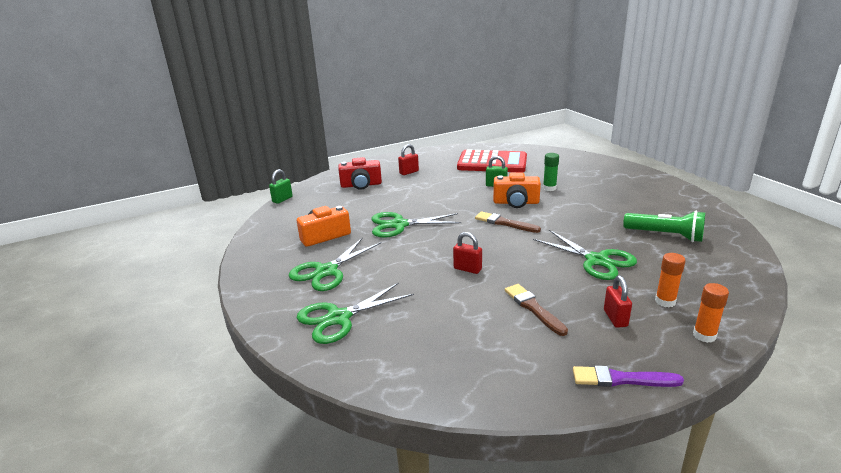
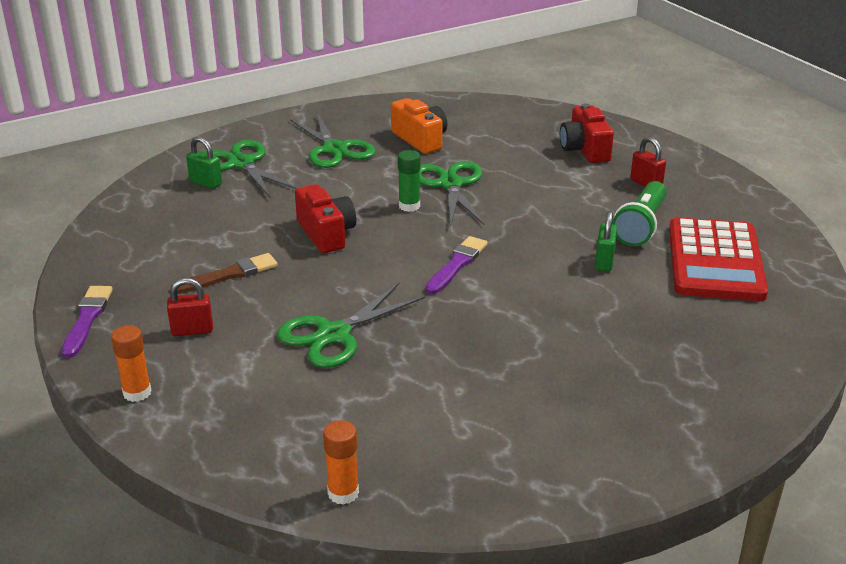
camera: 85 degrees right, 5 degrees up
green padlock [269,169,293,204] -> green padlock moved to [186,137,222,189]
green scissors [289,237,381,291] -> green scissors turned 150 degrees counterclockwise [290,113,376,168]
red padlock [453,232,482,274] -> red camera [295,184,356,253]
brown brush [475,212,541,233] -> purple brush [425,236,488,294]
orange camera [493,172,541,208] -> none
green glue stick [543,153,559,191] -> green glue stick moved to [398,150,421,212]
green flashlight [623,211,705,242] -> green flashlight moved to [612,181,667,246]
orange glue stick [655,253,686,307] -> orange glue stick moved to [323,420,359,505]

